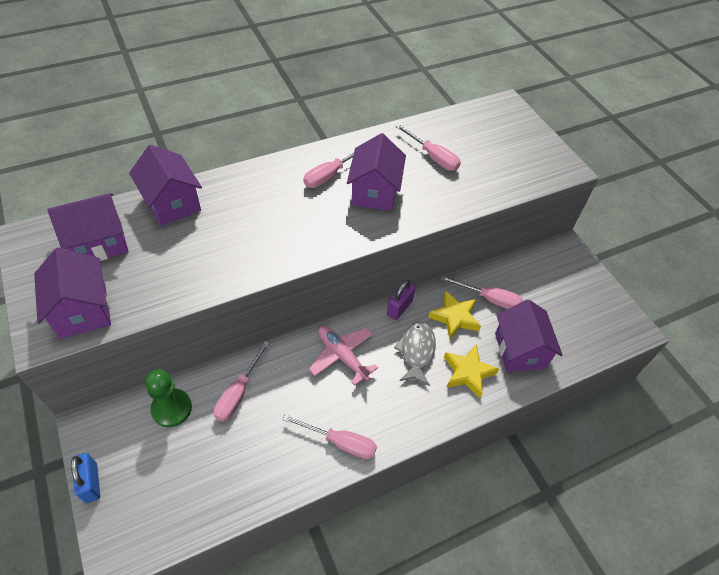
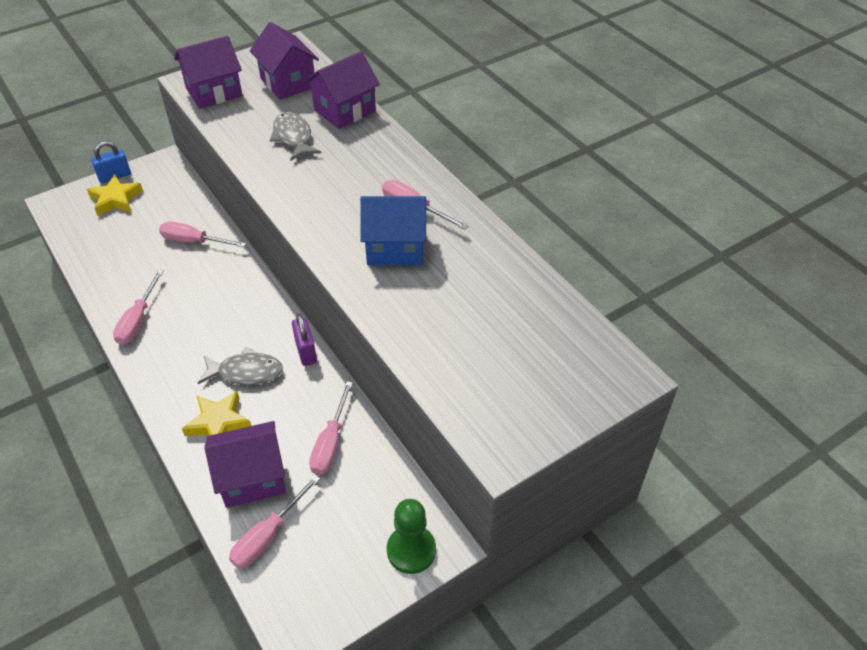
camera: 85 degrees right, 5 degrees down
green pawn [145,370,192,427] -> green pawn moved to [387,499,436,574]
pink plane [309,326,378,386] -> none
purple house [347,133,406,211] -> blue house [360,196,427,265]
purple padlock [387,280,415,320] -> purple padlock turned 45 degrees clockwise [292,314,317,366]
pink screwdriver [395,124,461,171] -> pink screwdriver moved to [229,475,320,569]
yellow star [428,291,481,339] -> yellow star moved to [87,174,143,216]
none -> grey fish [270,112,321,161]

